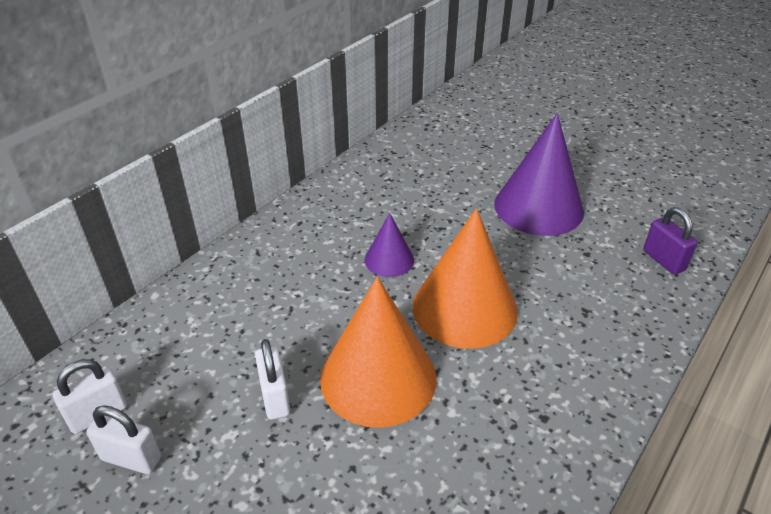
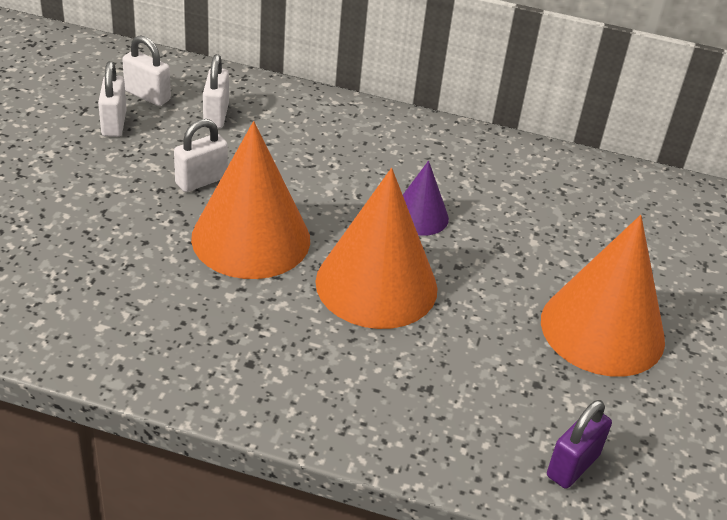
camera: 65 degrees right, 0 degrees up
purple cone [494,113,584,236] -> orange cone [541,215,665,377]
none -> white padlock [203,54,229,128]

